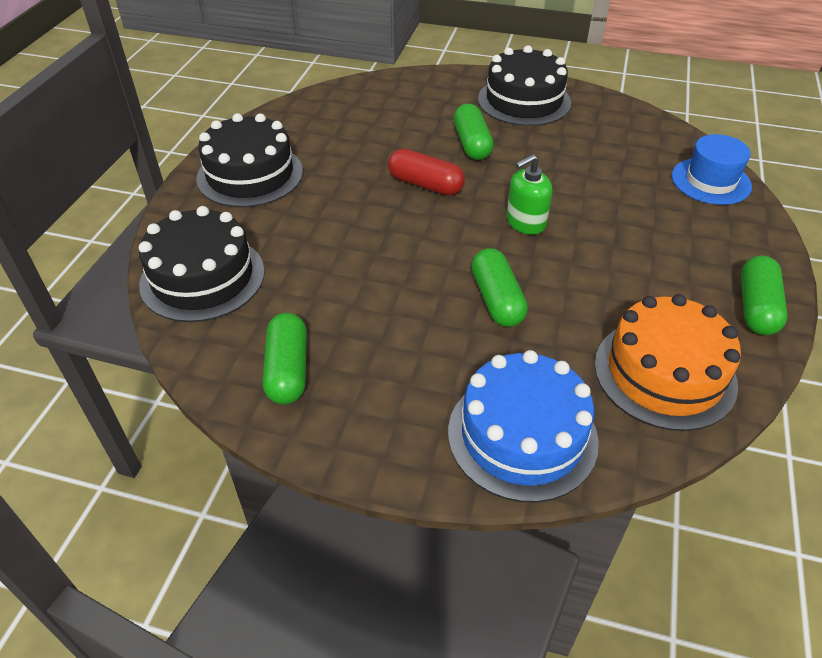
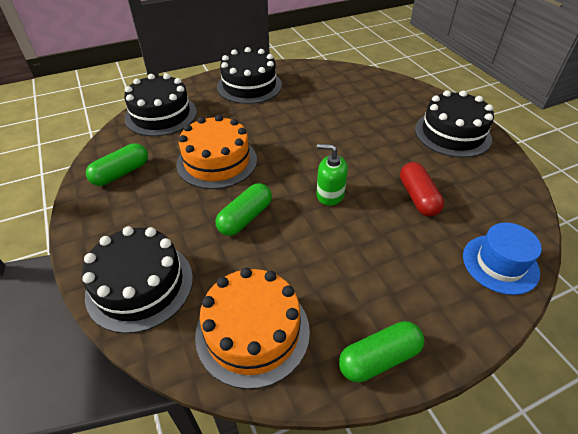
camera: 50 degrees right, 0 degrees up
red capsule [388,149,465,195] -> red capsule moved to [400,162,444,216]
blue cake [448,350,599,503] -> black cake [82,226,193,334]
green capsule [454,104,494,160] -> none
none -> orange cake [176,115,257,189]

